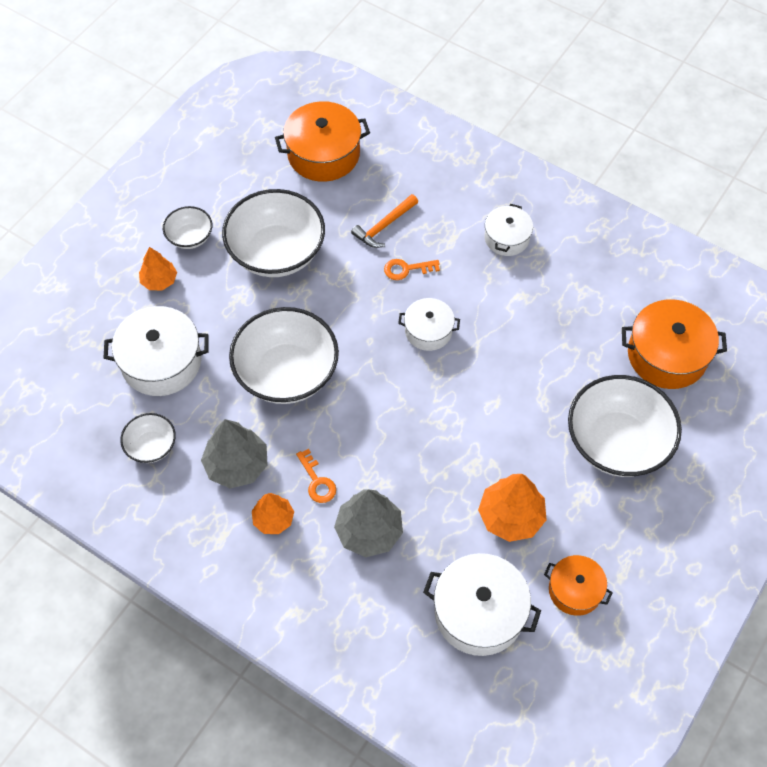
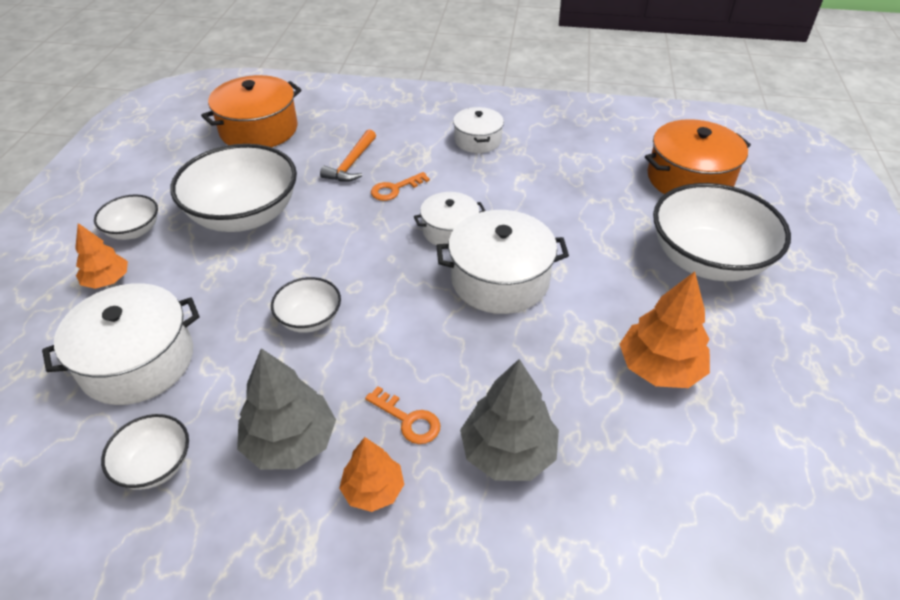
camera: 25 degrees left, 15 degrees down
white bowl [229,307,339,404] -> white bowl [271,277,341,333], size x0.49
white pot [423,553,541,656] -> white pot moved to [436,210,569,314]
orange pot [544,555,613,616] -> none

